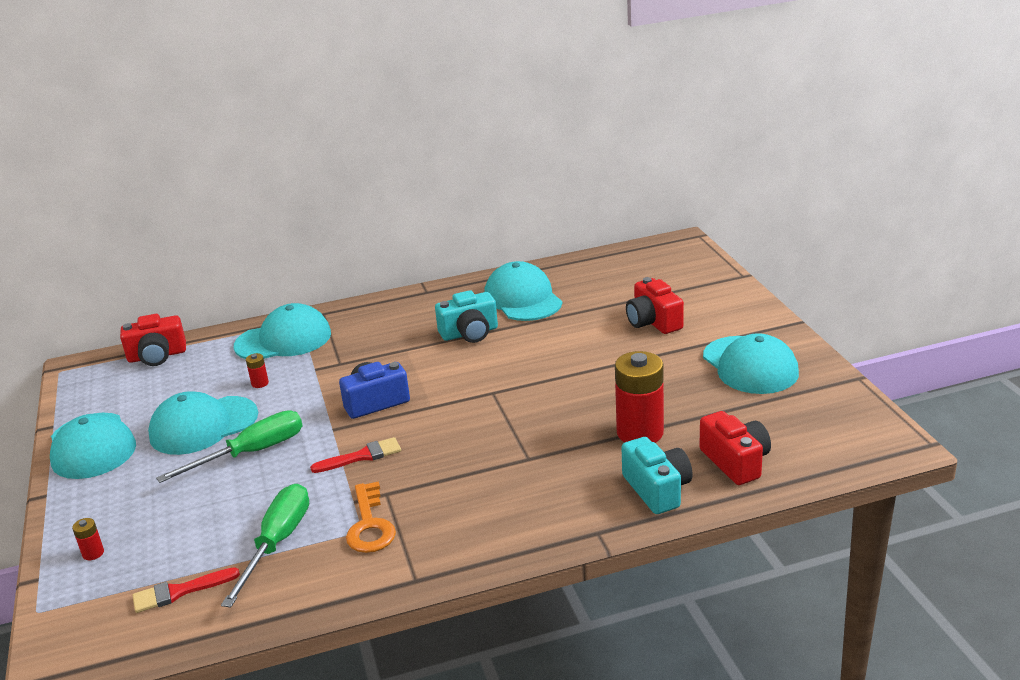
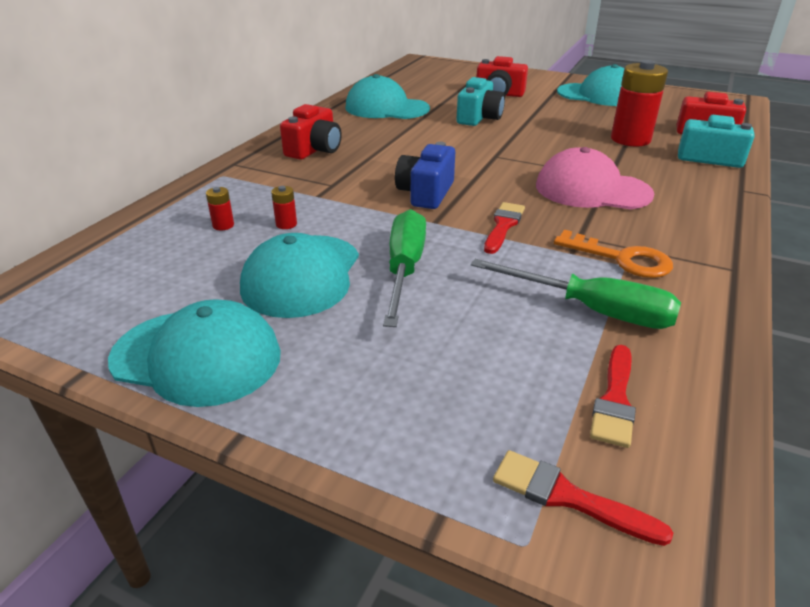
camera: 50 degrees left, 5 degrees up
red battery [72,518,104,560] -> red battery moved to [206,187,234,230]
red camera [120,314,186,366] -> red camera moved to [280,104,342,159]
green screwdriver [221,484,309,607] -> green screwdriver turned 150 degrees clockwise [471,259,681,329]
turquoise cap [234,303,331,359] -> none
turquoise camera [435,290,498,343] -> turquoise camera moved to [456,77,505,126]
none -> red brush [493,450,673,546]
none -> pink cap [536,147,654,210]

